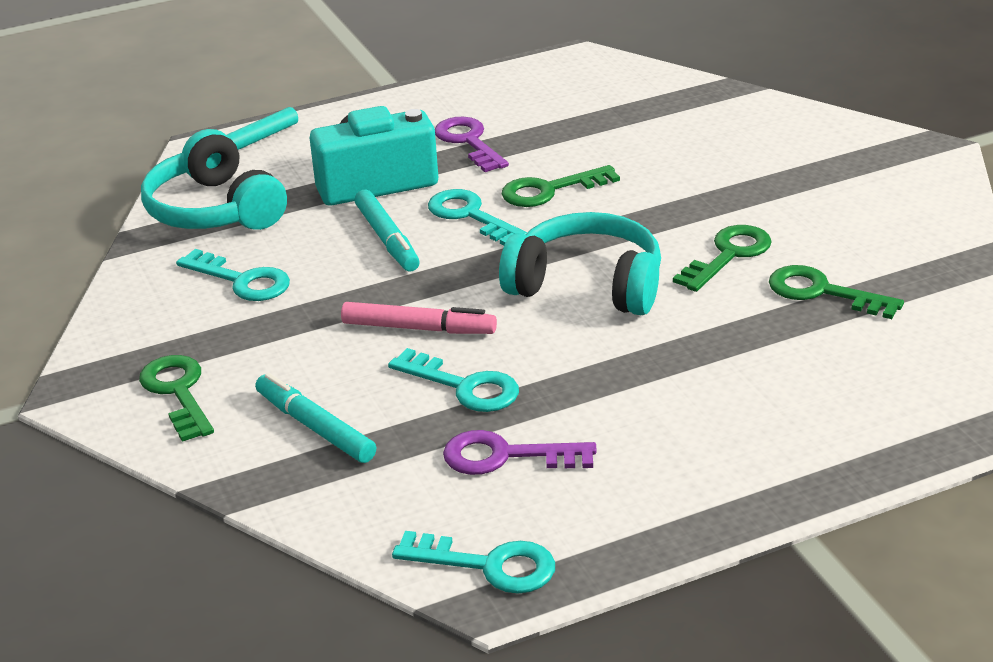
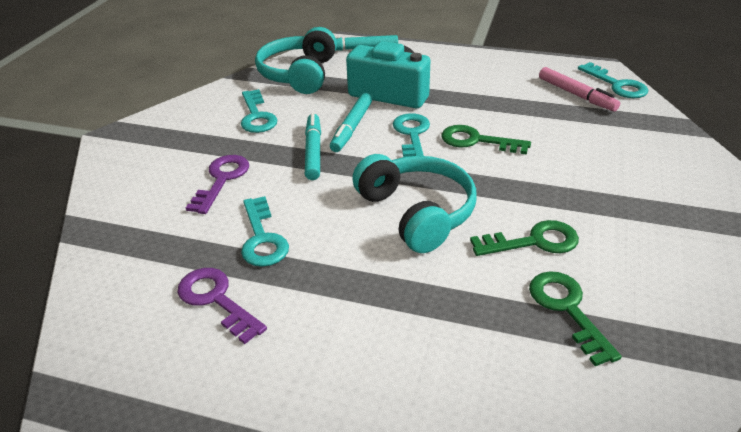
camera: 40 degrees right, 5 degrees up
green key [139,355,214,442] -> none
turquoise marker [255,373,376,463] -> turquoise marker moved to [305,113,321,180]
pink marker [341,302,497,334] -> pink marker moved to [539,67,620,112]
turquoise key [392,531,555,594] -> turquoise key moved to [578,62,648,98]
purple key [435,117,509,172] -> purple key moved to [186,155,249,214]

